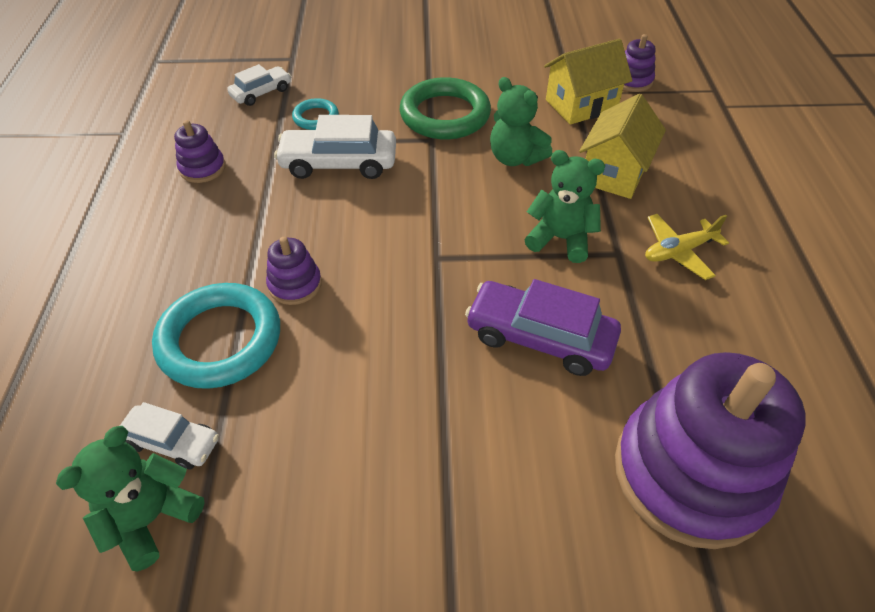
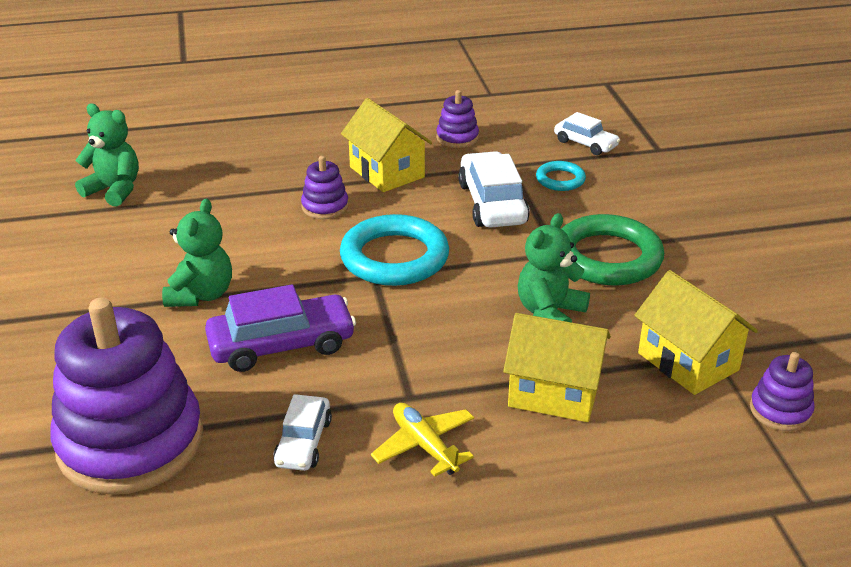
camera: 80 degrees right, 15 degrees down
white car [120,402,219,469] -> white car moved to [273,394,332,471]
turquoise ring [152,283,280,389] -> turquoise ring moved to [340,214,449,286]
purple car [465,279,621,376] -> purple car turned 60 degrees clockwise [205,285,356,372]
green teddy bear [525,150,605,263] -> green teddy bear moved to [162,199,232,307]
none -> yellow house [341,98,432,192]

